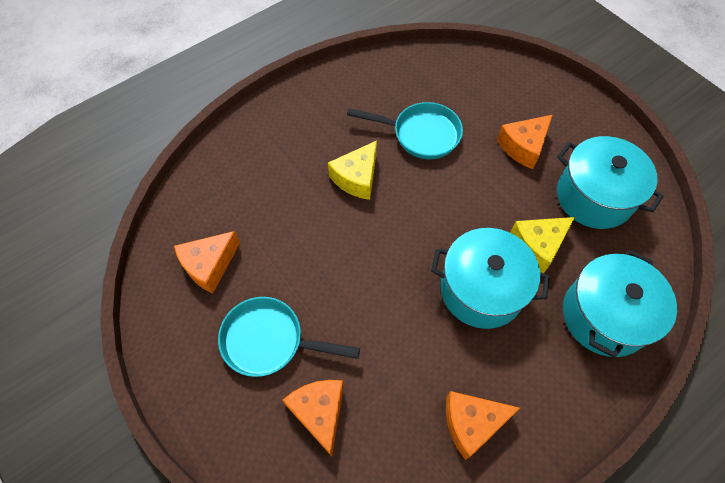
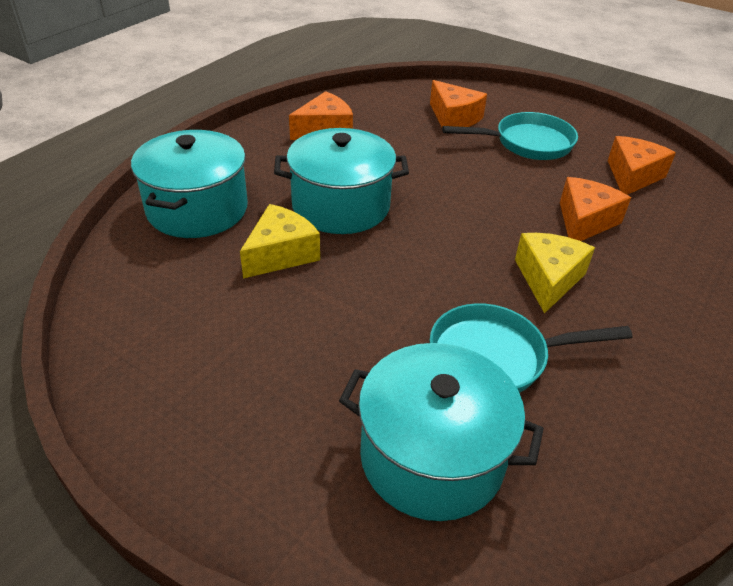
camera: 160 degrees right, 20 degrees down
orange cheese [497,115,553,169] -> orange cheese moved to [560,177,631,241]
turquoise pot [557,136,664,229] -> turquoise pot moved to [339,343,543,521]

